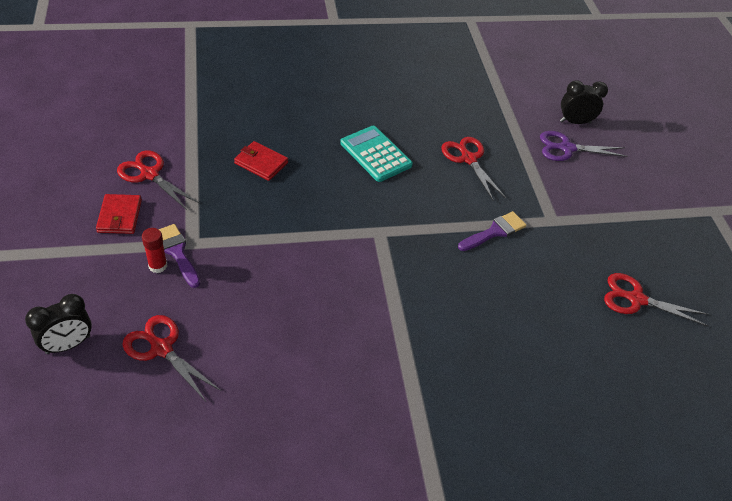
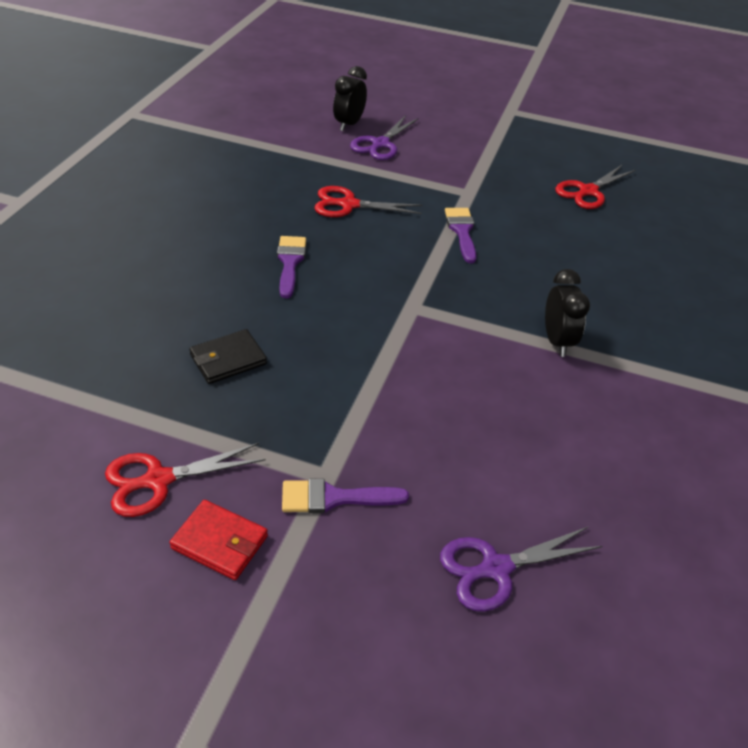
camera: 60 degrees left, 5 degrees down
black clock [25,294,92,354] -> black clock moved to [545,269,590,357]
red scissors [123,315,221,401] -> purple scissors [440,526,602,612]
red glue stick [142,228,167,273] -> none
red wallet [234,141,288,181] -> black wallet [189,329,267,384]
turquoise calculator [340,126,413,182] -> purple brush [277,236,306,298]

